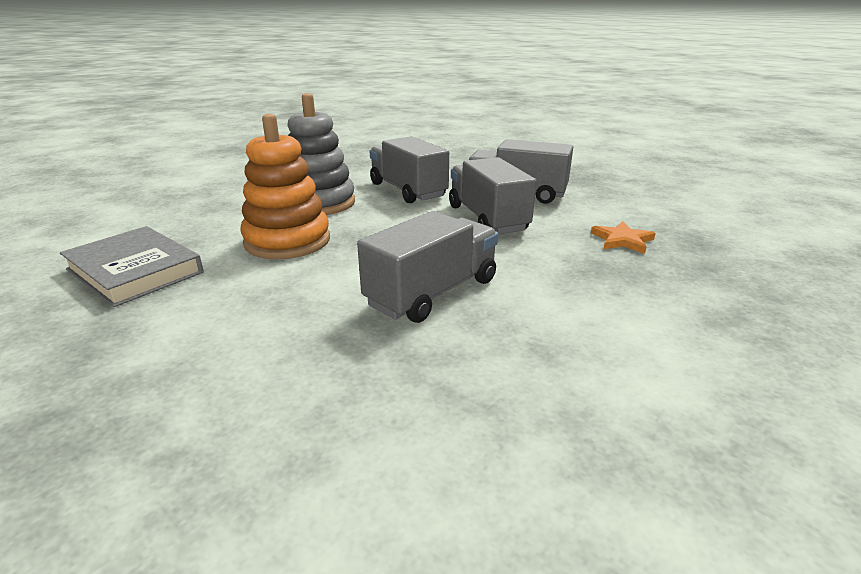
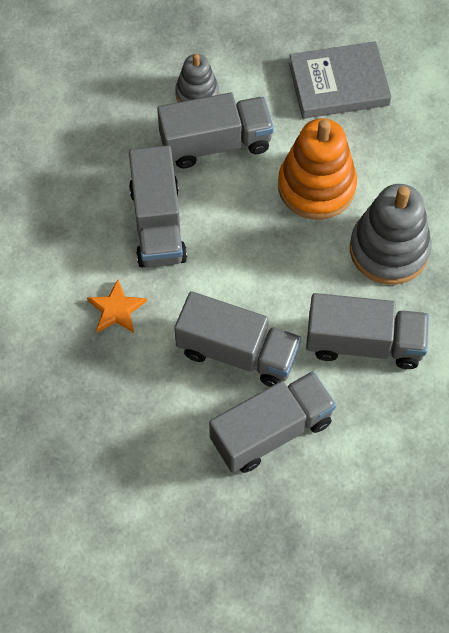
camera: 130 degrees right, 35 degrees up
orange star [591,221,656,254] -> orange star moved to [87,279,147,333]
none -> grey truck [157,93,274,168]
none -> grey stacking toy [175,54,219,102]

